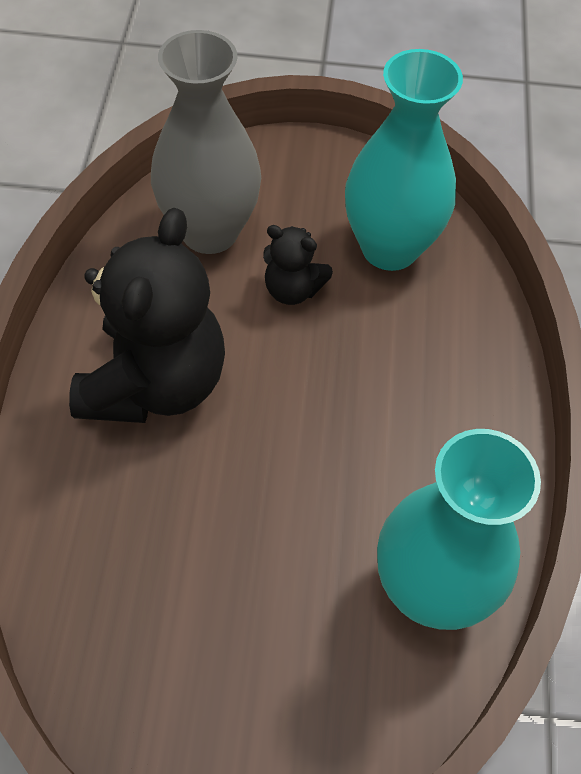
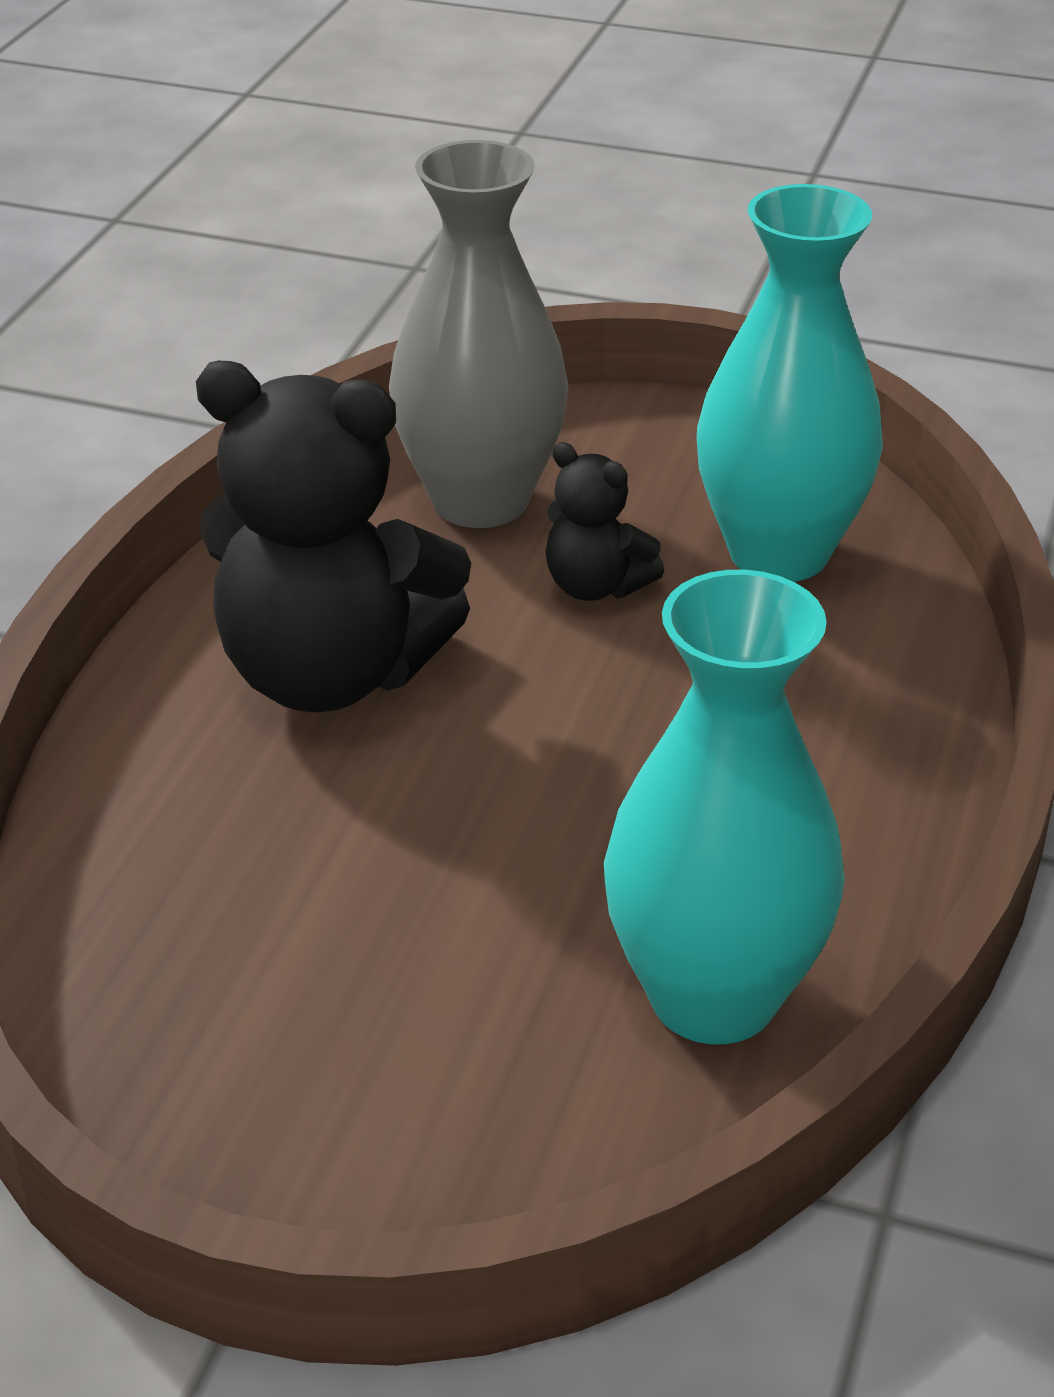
camera: 15 degrees right, 20 degrees down
black teddy bear [69,208,225,423] -> black teddy bear turned 75 degrees clockwise [196,361,471,712]

